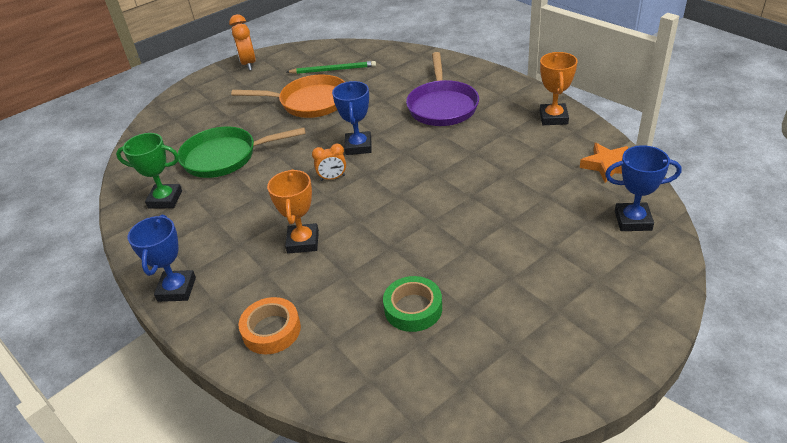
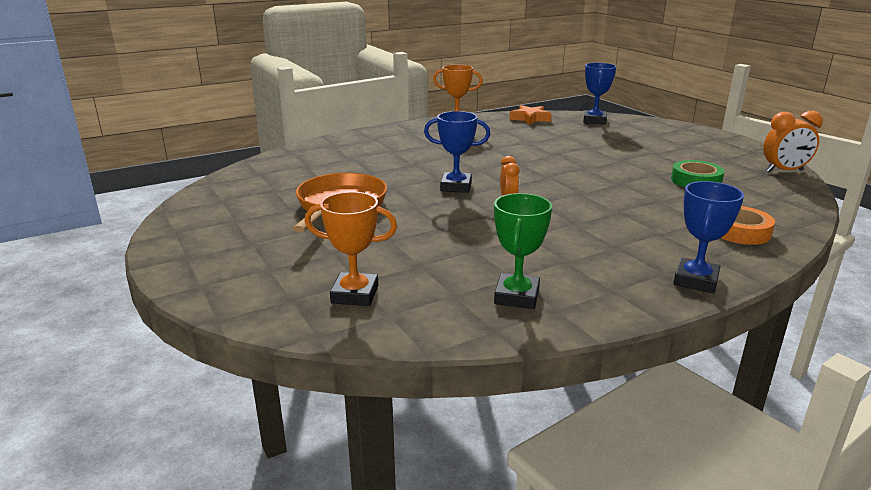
camera: 85 degrees left, 15 degrees down
blue trophy [128,215,196,302] -> blue trophy turned 75 degrees counterclockwise [673,181,744,293]
green pan [177,127,306,178] -> none
orange clock [229,14,256,71] -> orange clock moved to [763,111,823,172]
orange trophy [267,169,319,254] -> orange trophy moved to [305,192,397,306]
green pencil [287,61,376,74] -> none
purple pan [406,52,479,126] -> none

